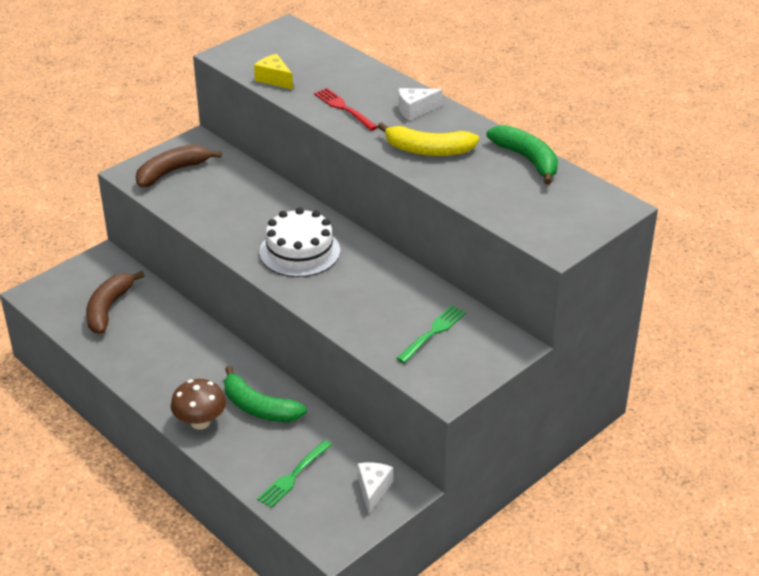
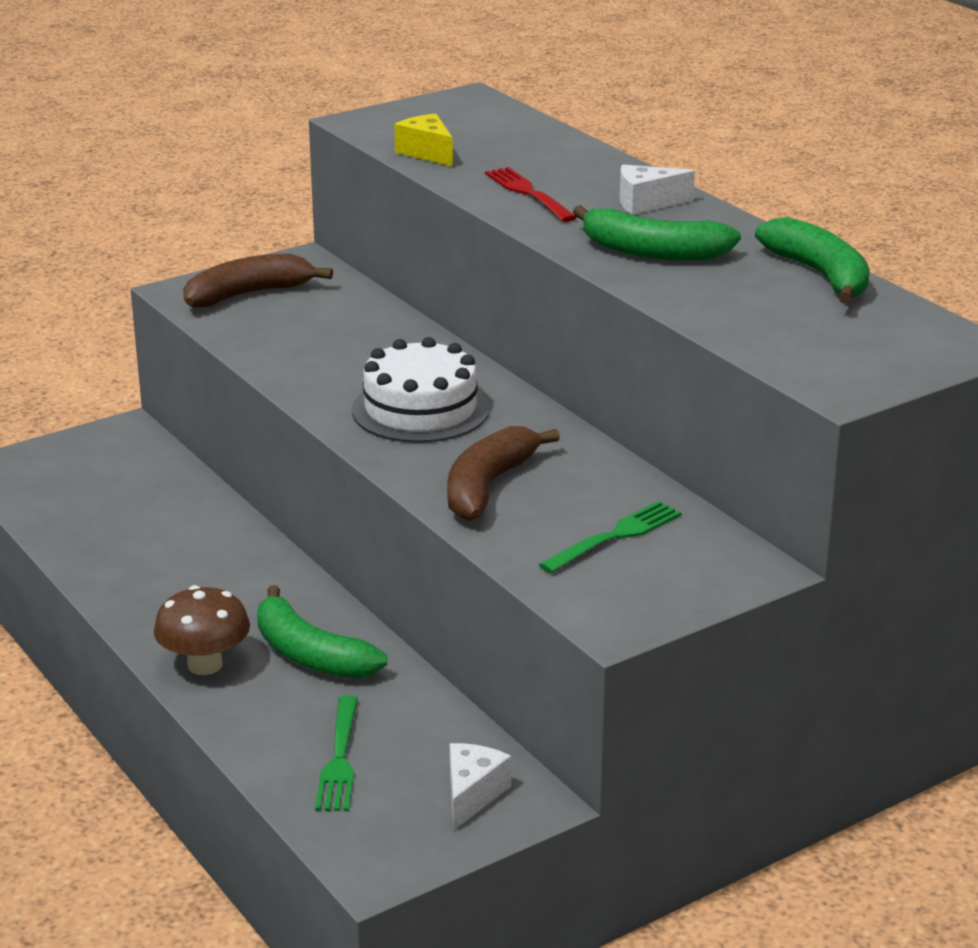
camera: 10 degrees right, 10 degrees down
brown banana [86,271,145,334] -> brown banana moved to [447,426,560,521]
green fork [257,440,332,508] -> green fork turned 45 degrees counterclockwise [315,695,358,811]
yellow banana [378,122,479,156] -> green banana [573,205,741,261]

